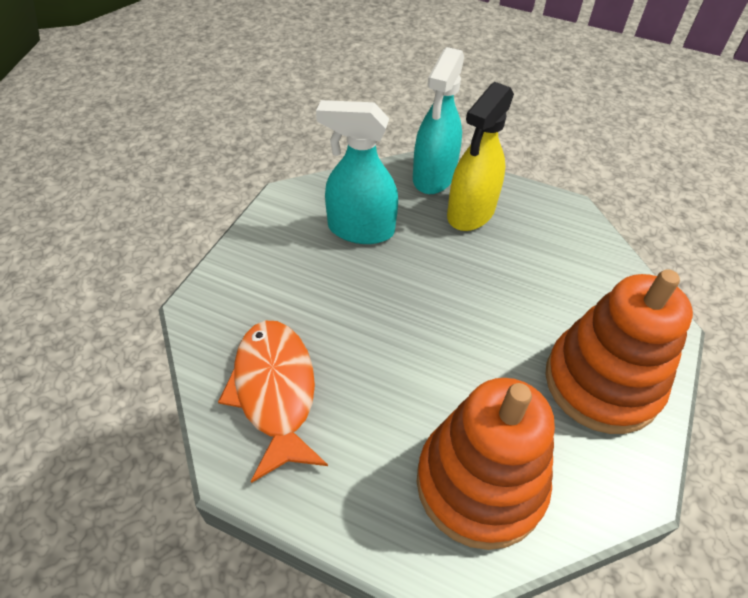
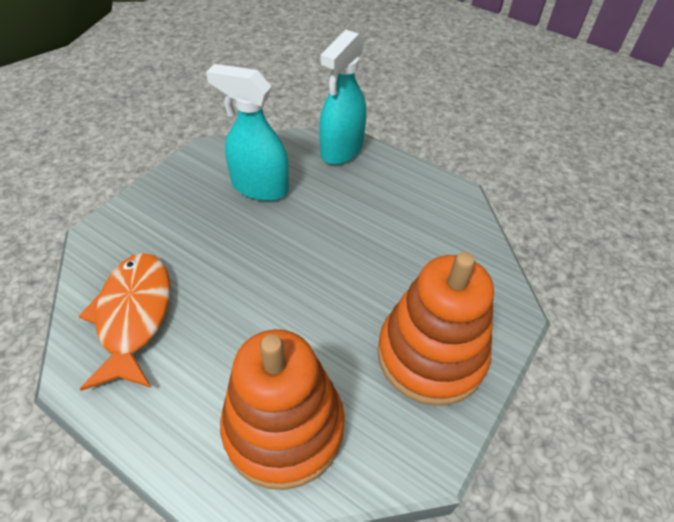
camera: 10 degrees right, 0 degrees up
yellow spray bottle [447,82,514,231] -> none

